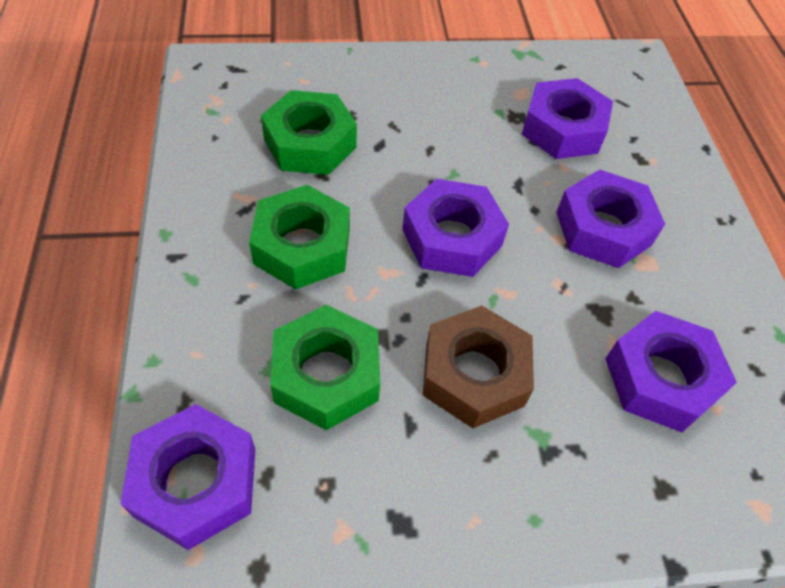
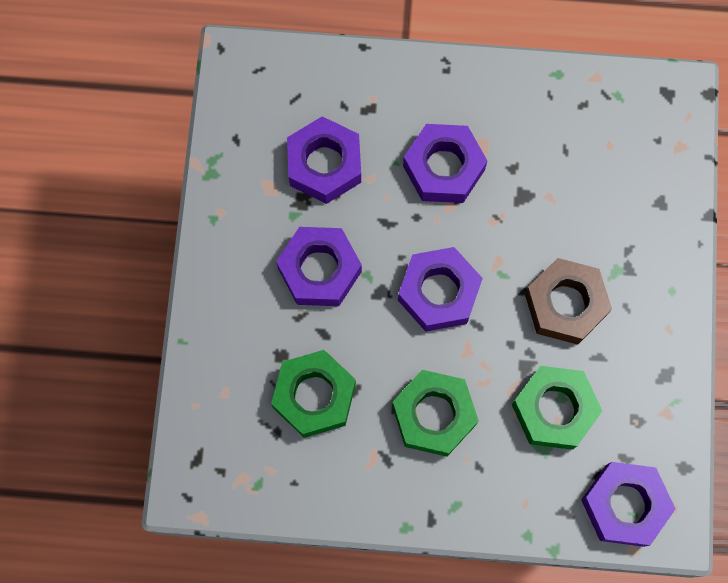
camera: 75 degrees left, 20 degrees up
purple nut [605,311,737,432] -> purple nut moved to [276,227,362,306]

